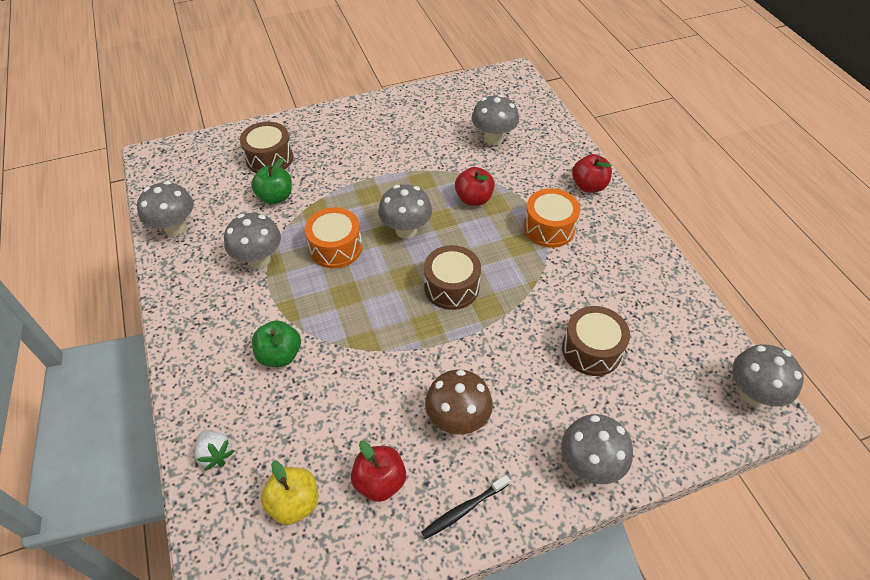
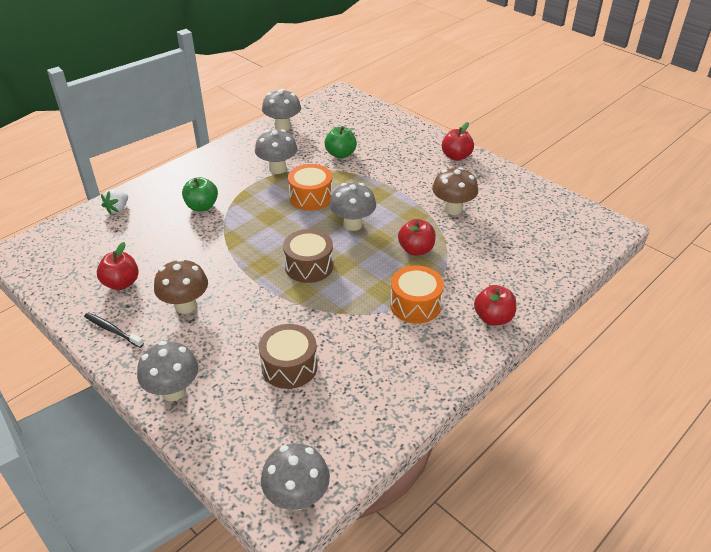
camera: 65 degrees right, 10 degrees down
brown drum [240,122,293,173] -> none
yellow apple [261,460,318,525] -> none
grey mushroom [472,94,519,145] -> none
none -> brown mushroom [432,167,478,215]
none -> red apple [442,122,474,161]

